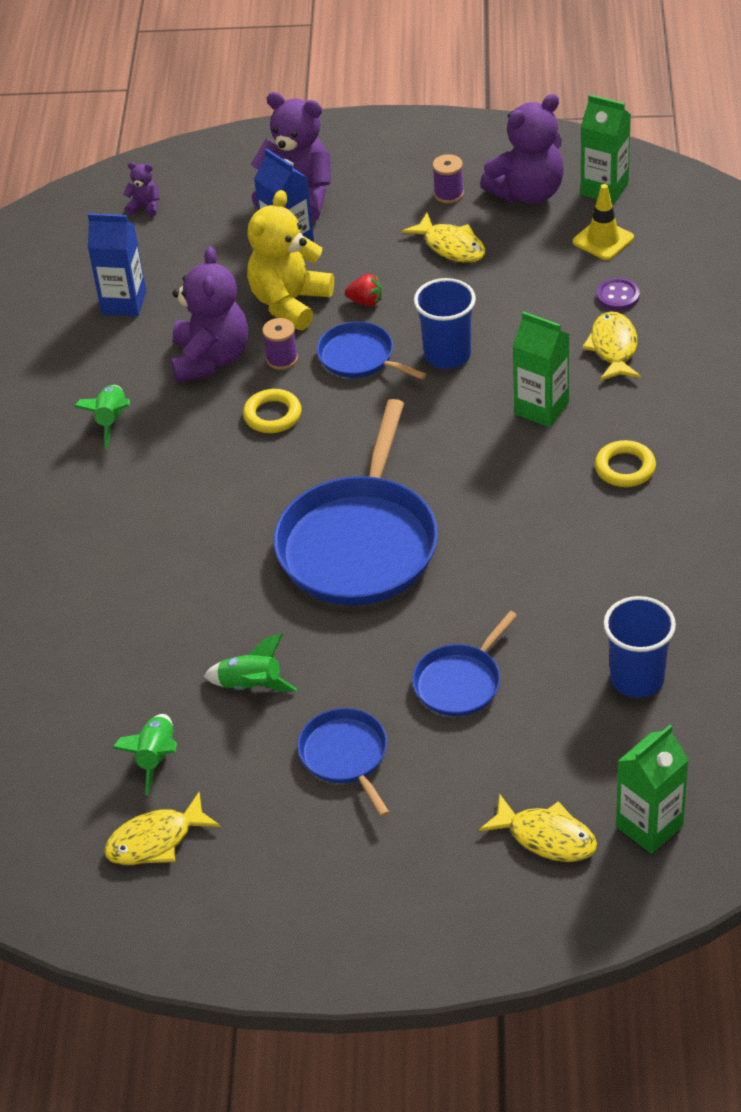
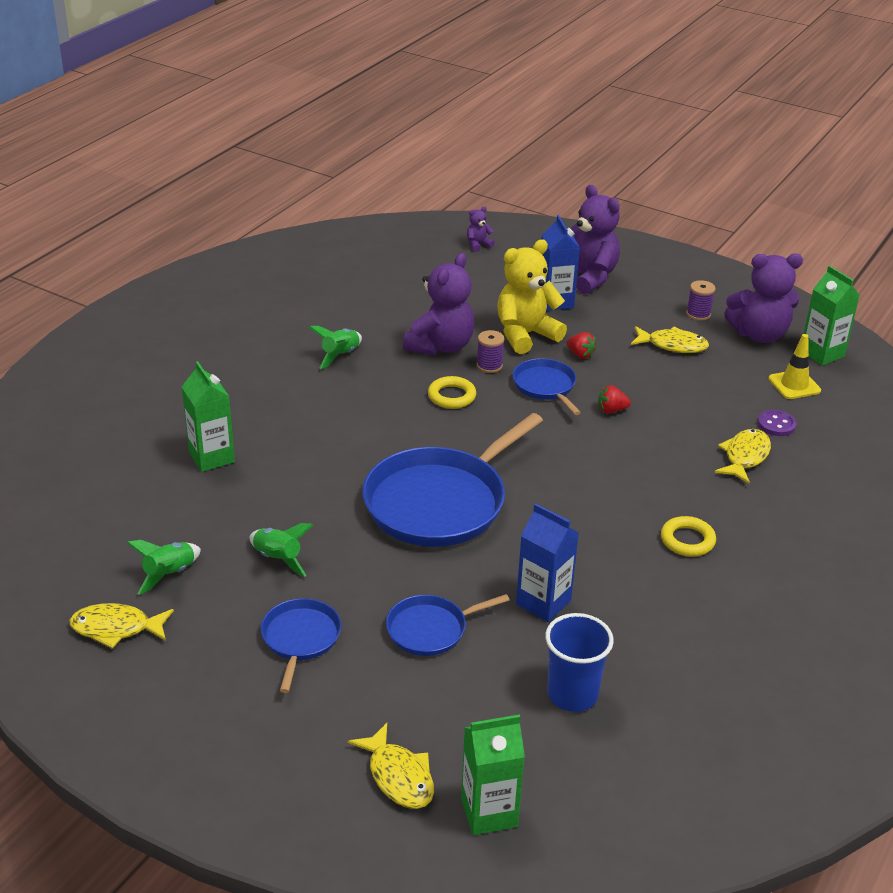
camera: 25 degrees right, 10 degrees down
blue carton [88,213,146,316] -> blue carton moved to [516,503,579,622]
purple teddy bear [123,162,160,217] -> purple teddy bear turned 75 degrees counterclockwise [467,206,495,252]
yellow fish [401,213,485,263] -> yellow fish turned 60 degrees counterclockwise [631,326,709,353]
blue cup [414,278,476,369] -> red strawberry [598,385,631,413]
green carton [513,312,570,427] -> green carton moved to [182,361,235,472]

